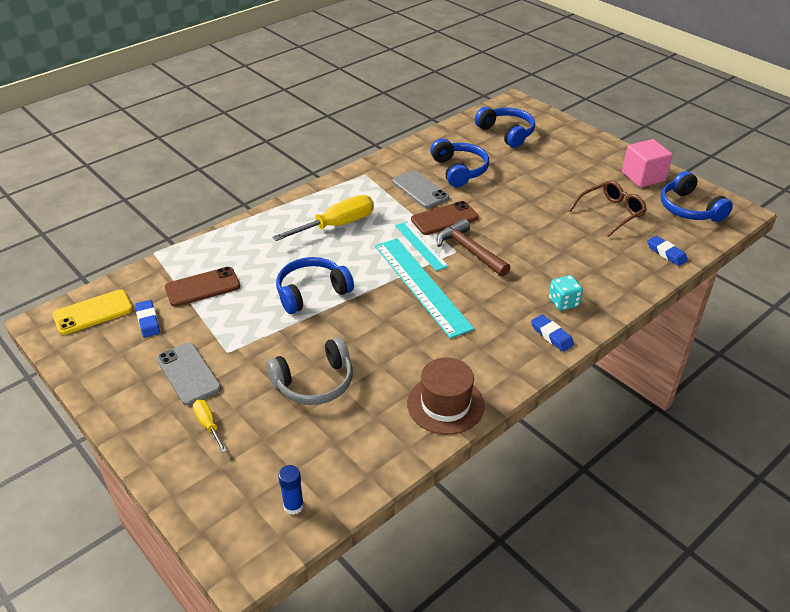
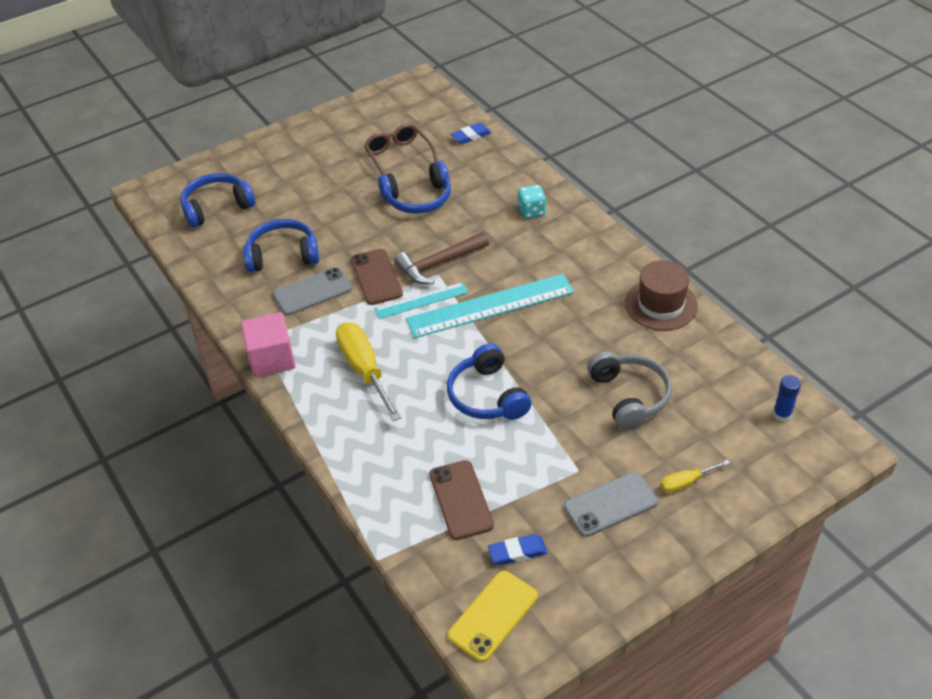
camera: 80 degrees left, 5 degrees up
yellow phone [52,289,133,335] -> yellow phone turned 60 degrees clockwise [448,571,538,662]
blue eraser [531,314,574,352] -> none
pink cube [622,139,673,188] -> pink cube moved to [241,312,295,377]
blue headphones [661,171,733,222] -> blue headphones moved to [378,161,451,214]

